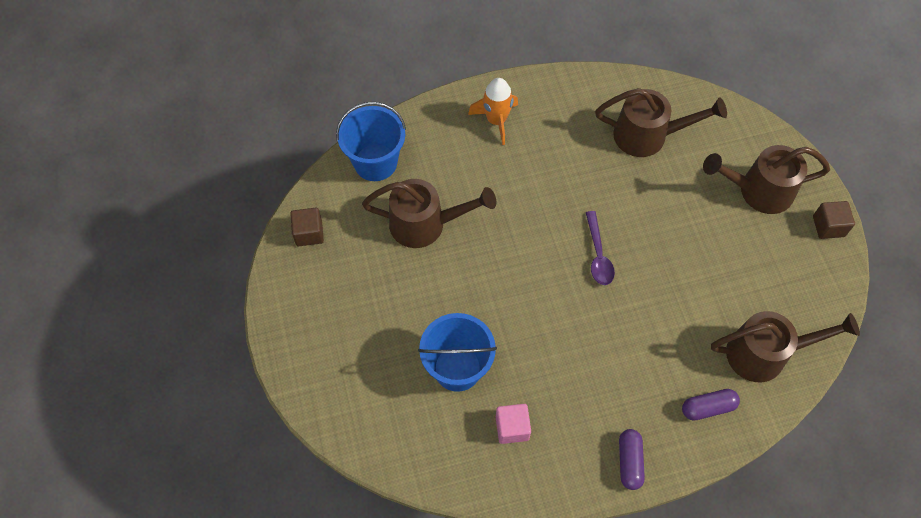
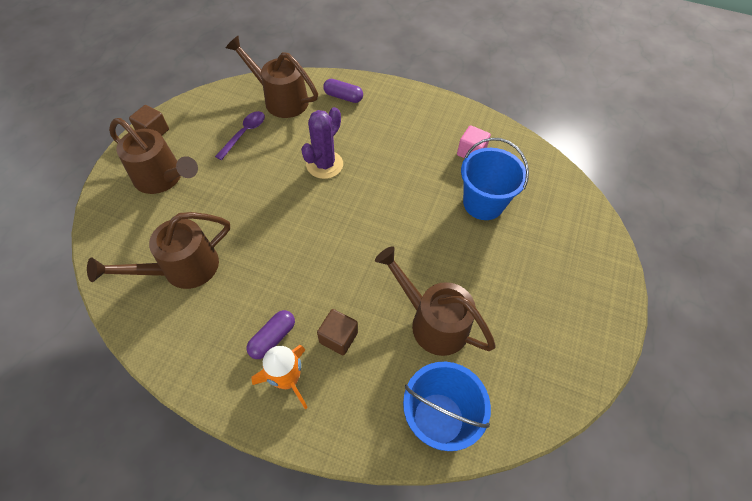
camera: 145 degrees left, 5 degrees down
brown cube [290,208,324,246] -> brown cube moved to [317,309,358,355]
purple spoon [586,211,615,285] -> purple spoon moved to [215,111,265,160]
brown watering can [595,88,727,157] -> brown watering can turned 75 degrees counterclockwise [87,212,230,289]
purple capsule [619,429,645,490] -> purple capsule moved to [247,310,295,359]
none -> purple cactus [301,107,343,179]

